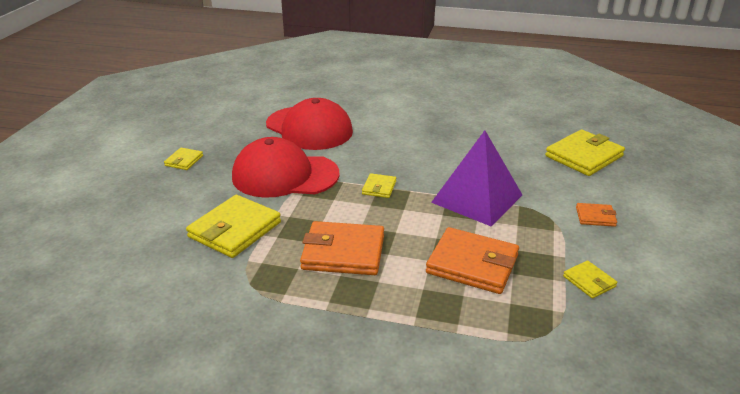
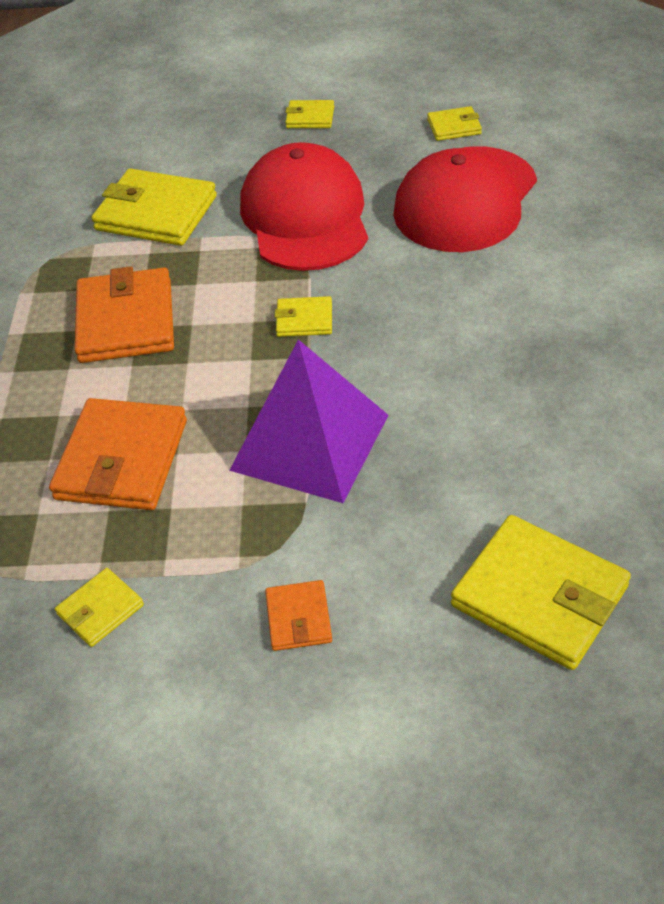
camera: 80 degrees right, 15 degrees up
none -> yellow wallet [427,106,482,141]

